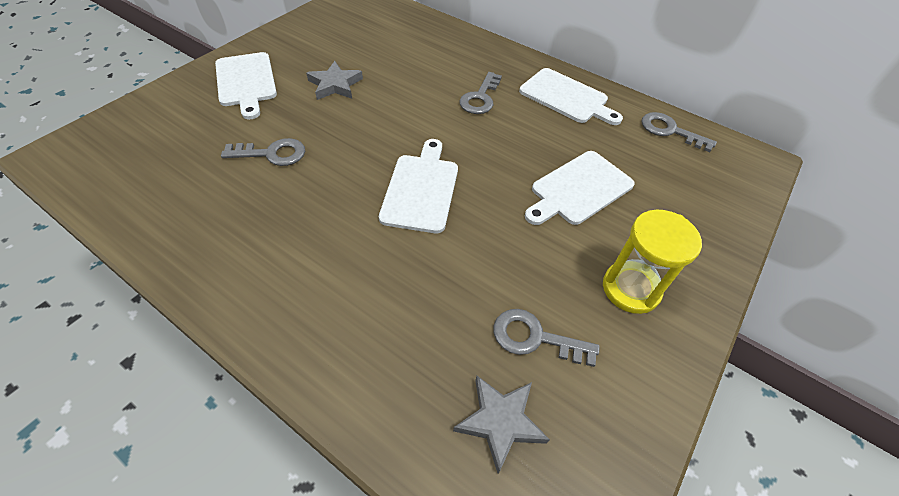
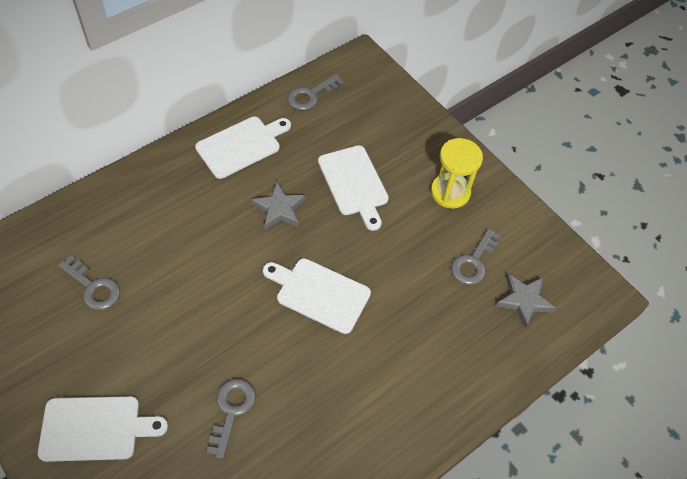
camera: 75 degrees left, 5 degrees up
grey star [306,61,363,100] -> grey star moved to [251,182,306,230]
grey key [459,72,502,114] -> grey key moved to [58,255,120,310]

